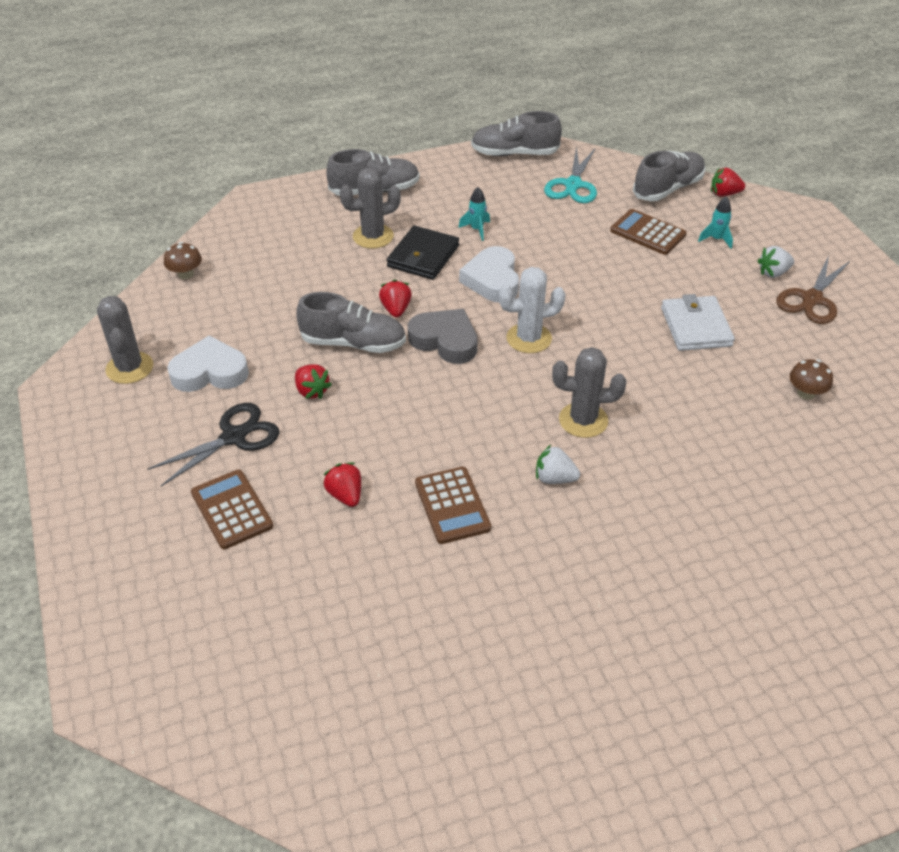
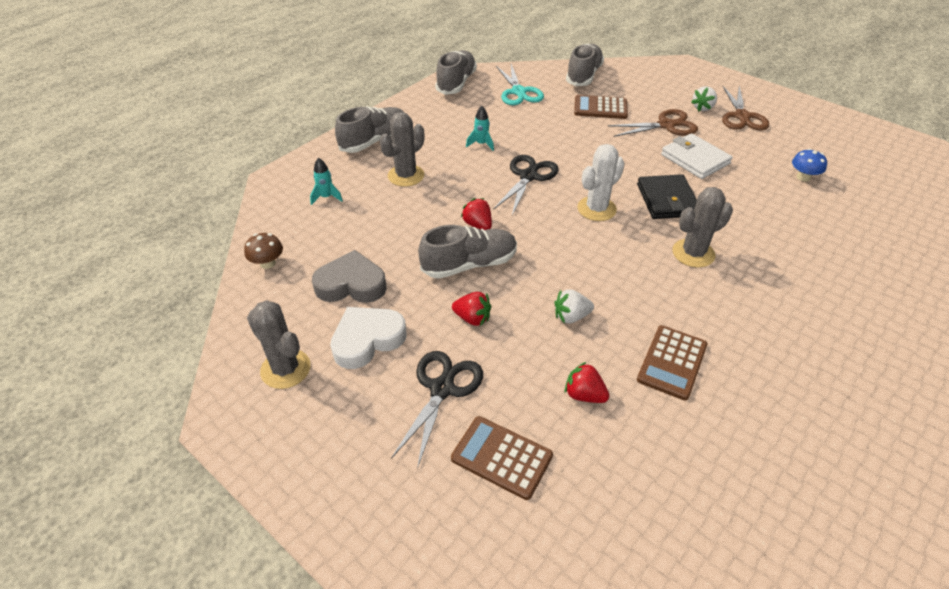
camera: 30 degrees left, 0 degrees up
black wallet [387,226,459,280] -> black wallet moved to [637,174,697,219]
grey heart [408,309,478,364] -> grey heart moved to [312,250,387,303]
brown calculator [415,467,491,544] -> brown calculator turned 75 degrees clockwise [637,325,708,400]
white heart [459,246,519,302] -> black scissors [493,155,559,215]
grey shoe [471,111,562,156] -> grey shoe turned 135 degrees clockwise [435,50,477,95]
white strawberry [536,445,580,484] -> white strawberry moved to [554,289,594,324]
turquoise rocket [698,197,733,249] -> turquoise rocket moved to [310,158,343,205]
red strawberry [711,167,745,197] -> none
brown mushroom [790,359,833,400] -> blue mushroom [792,149,827,181]
none -> brown scissors [608,109,698,137]

